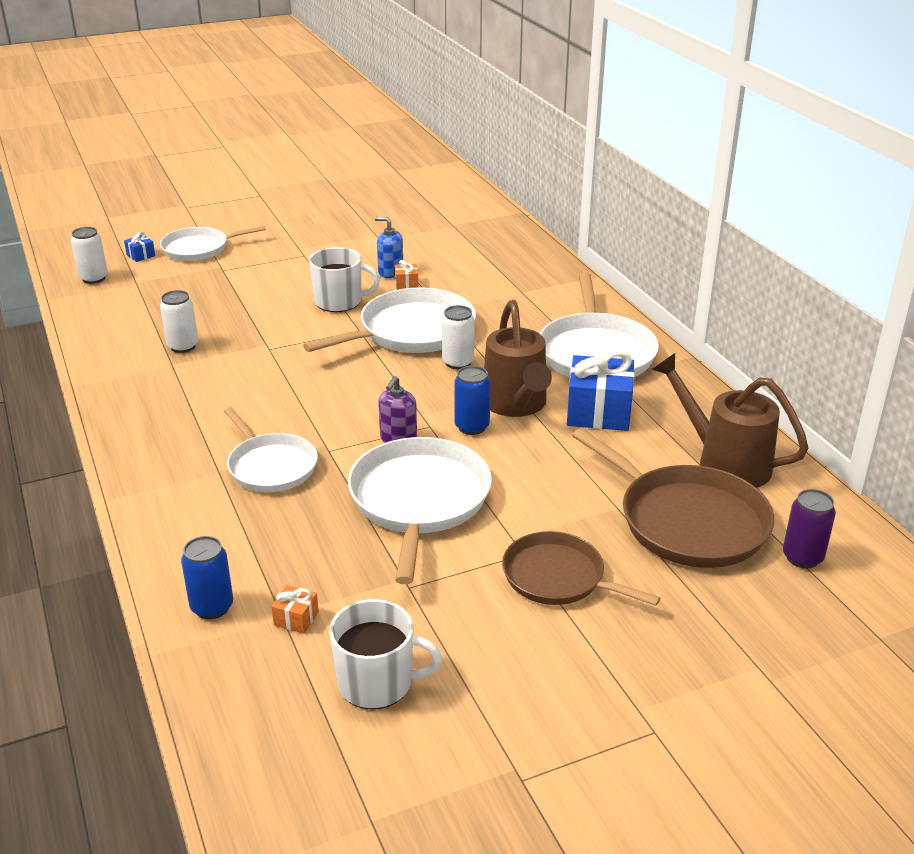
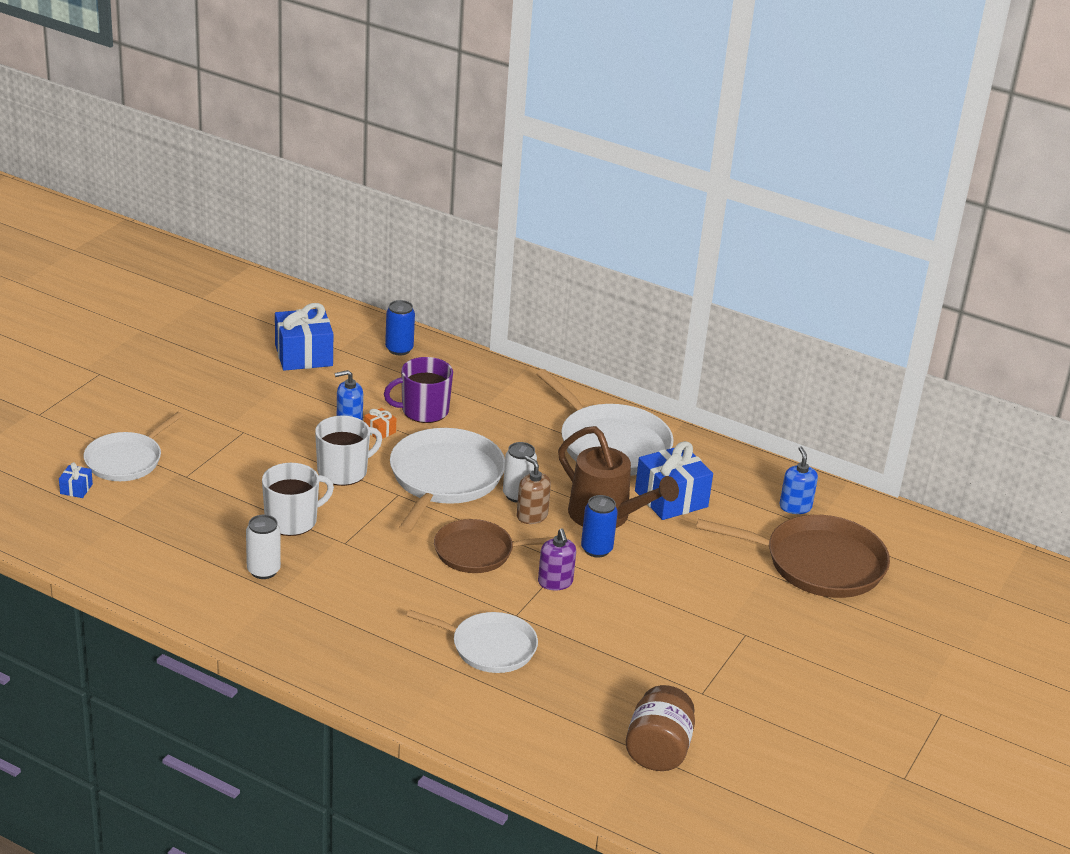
camera: 40 degrees left, 0 degrees up
white can [71,227,108,284] -> none
blue can [181,536,233,619] -> blue can moved to [385,300,415,355]
orange gift [271,585,319,633] -> brown jar [626,685,695,771]
white mug [329,599,442,709] -> white mug moved to [262,463,334,536]
white pan [348,437,492,584] -> none
brown pan [502,531,660,606] -> brown pan moved to [434,519,554,573]
brown watering can [651,353,809,488] -> blue soap dispenser [779,446,818,514]
purple can [783,489,836,568] -> none
none -> blue gift [275,303,333,371]
none -> purple mug [384,357,453,423]
none -> brown soap dispenser [517,456,551,524]

